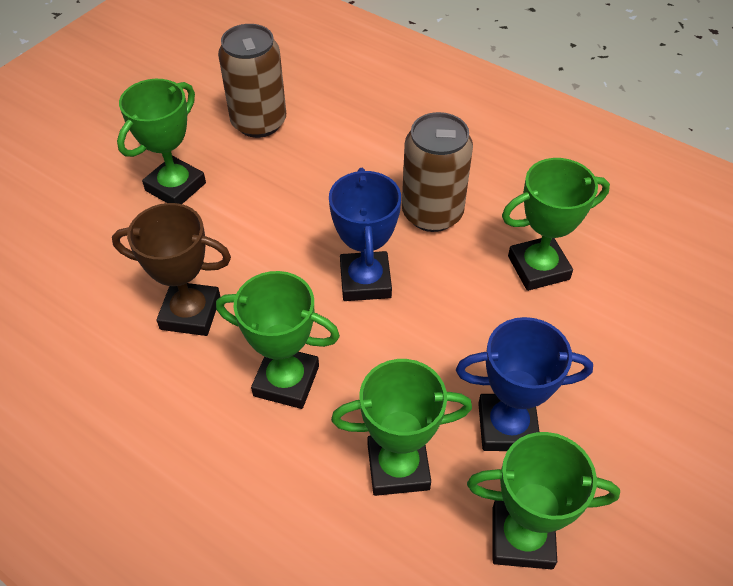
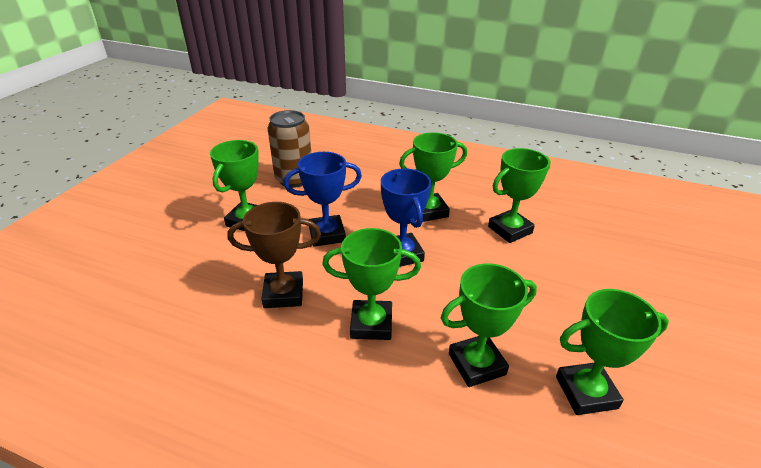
camera: 15 degrees left, 15 degrees down
brown can [402,112,473,232] -> green trophy [399,132,467,222]
blue trophy [456,317,593,451] -> blue trophy moved to [284,152,362,247]

